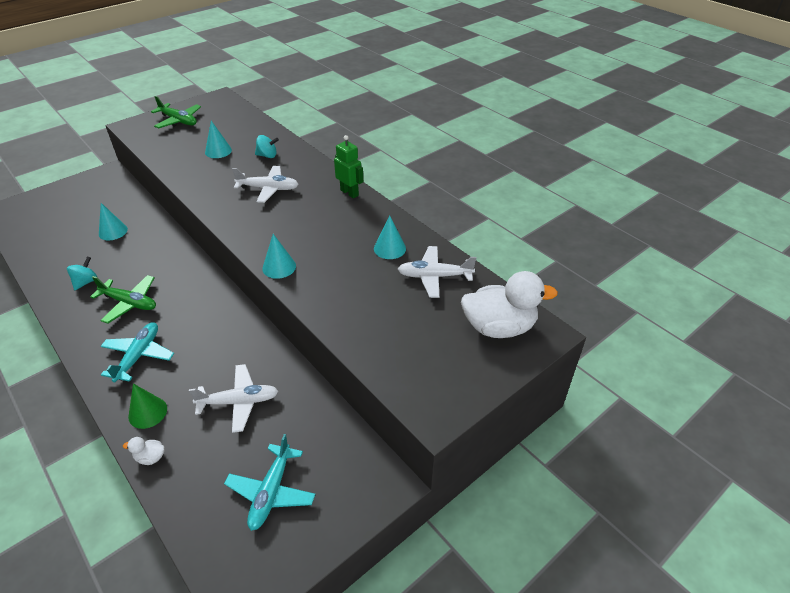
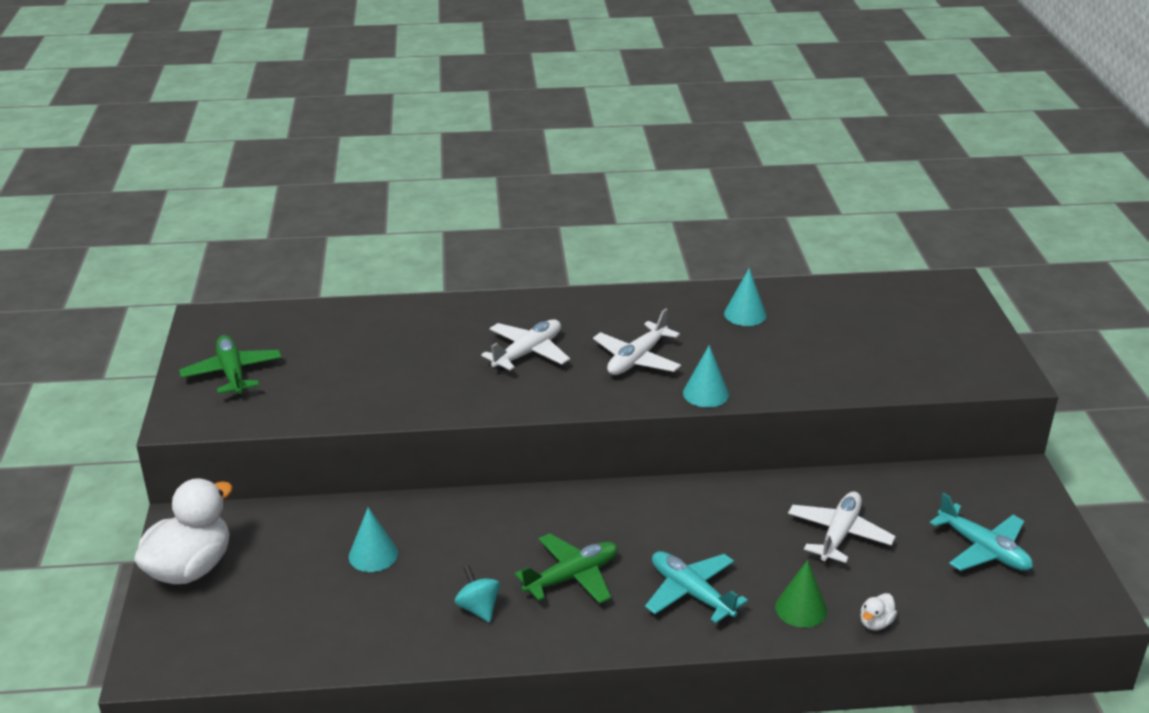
camera: 55 degrees left, 10 degrees down
green plane [151,96,201,128] -> green plane turned 90 degrees counterclockwise [179,335,282,396]
turquoise cone [205,121,232,158] -> none
turquoise spinning top [255,135,279,158] -> none
green robot [334,135,363,198] -> none
white plane [398,246,477,298] -> white plane moved to [593,308,681,375]
white duck [461,271,558,338] -> white duck moved to [134,478,233,584]

